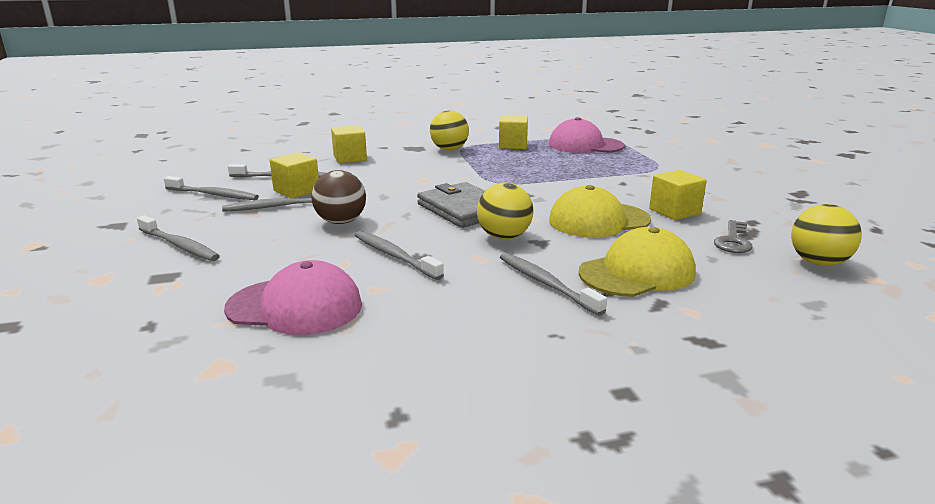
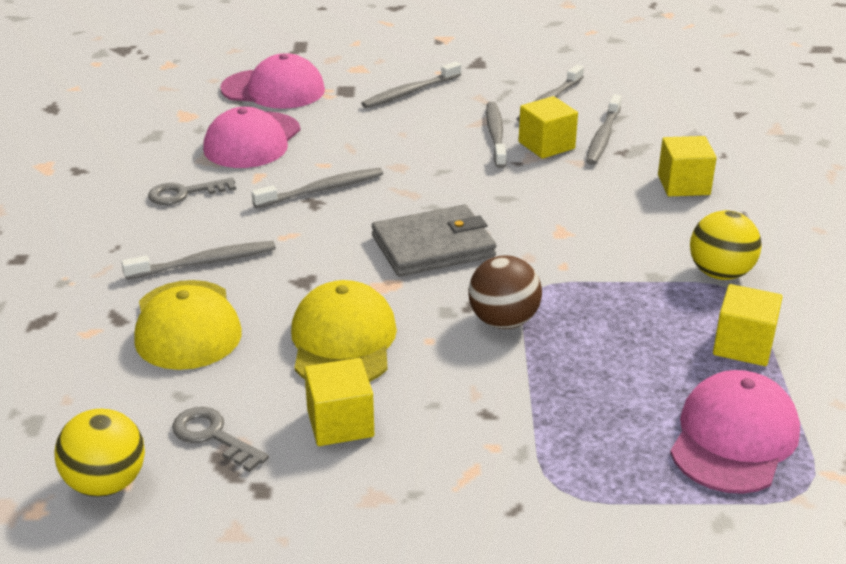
camera: 105 degrees right, 10 degrees up
brown ball [311,170,366,224] -> brown ball moved to [468,255,542,329]
yellow ball [477,183,533,239] -> none
none -> grey key [148,178,236,205]
none -> pink cap [220,53,325,109]

